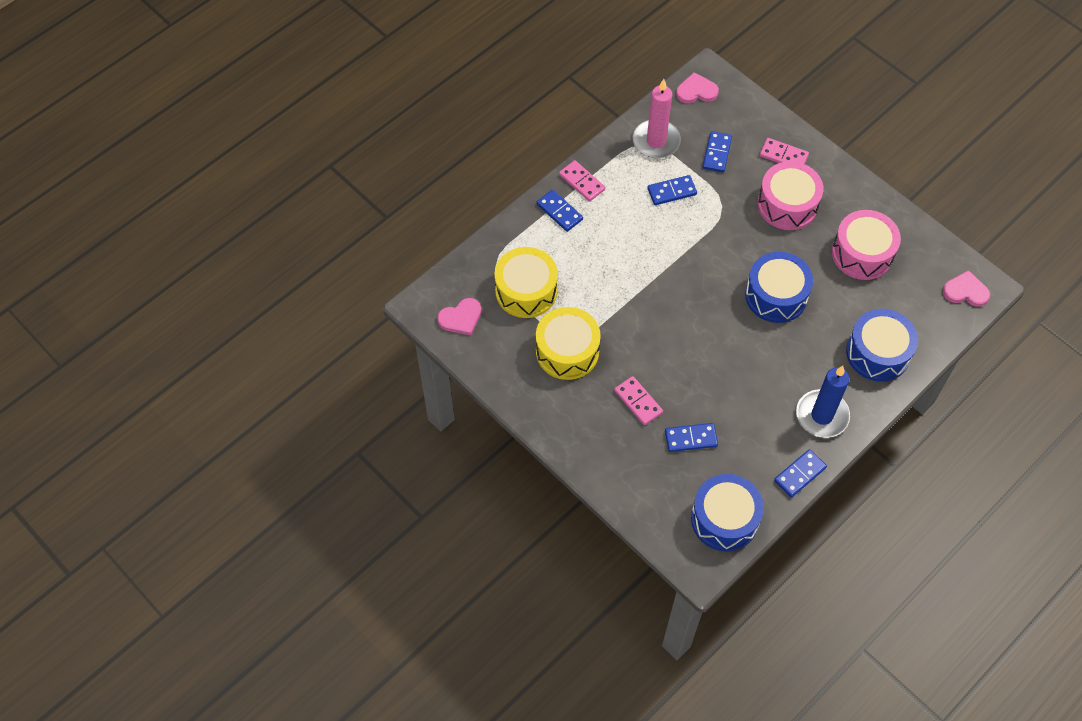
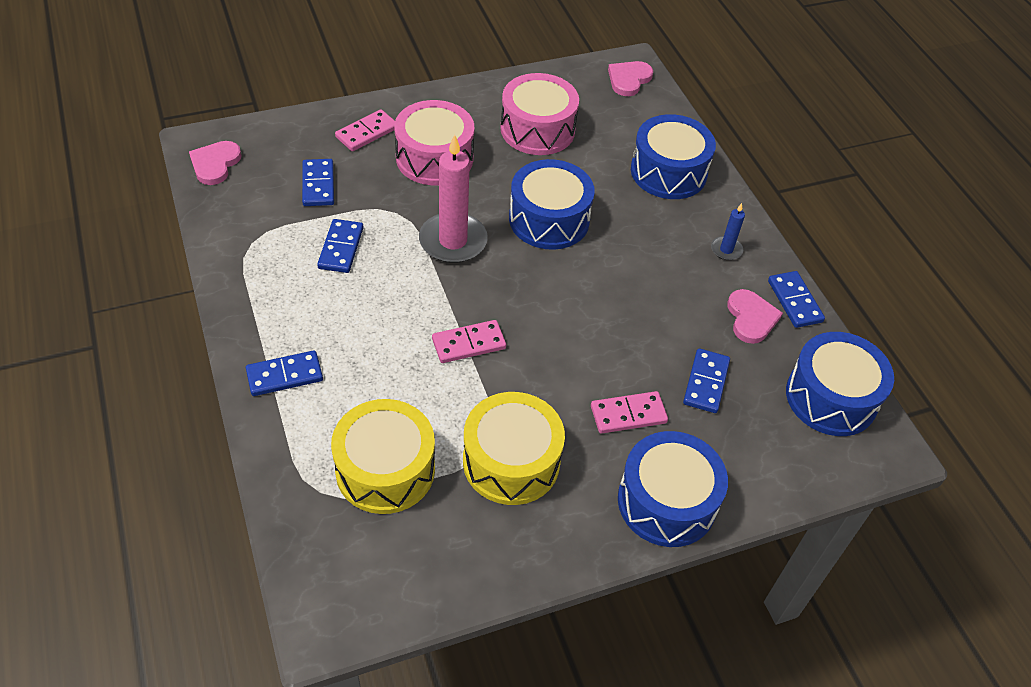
camera: 70 degrees left, 10 degrees down
pink heart [437,298,482,335] -> pink heart moved to [727,289,783,344]
pink domino [559,160,605,202] -> pink domino moved to [432,320,506,363]
pink candle [633,79,681,158] -> pink candle moved to [419,135,488,263]
blue domino [702,131,732,173] -> blue domino turned 45 degrees clockwise [302,159,334,206]
blue candle [796,366,850,438] -> blue candle [711,203,745,260], size x0.48
none -> blue drum [618,431,728,547]

